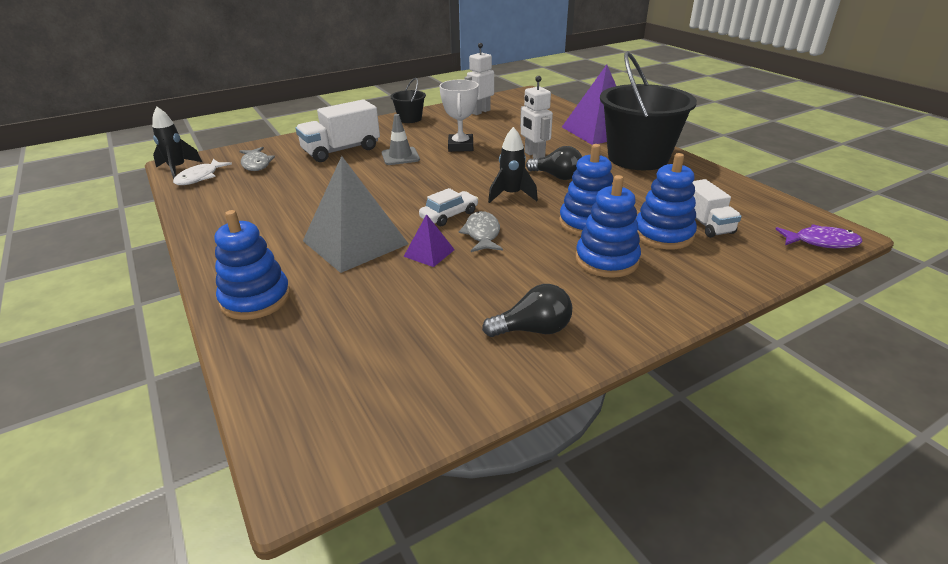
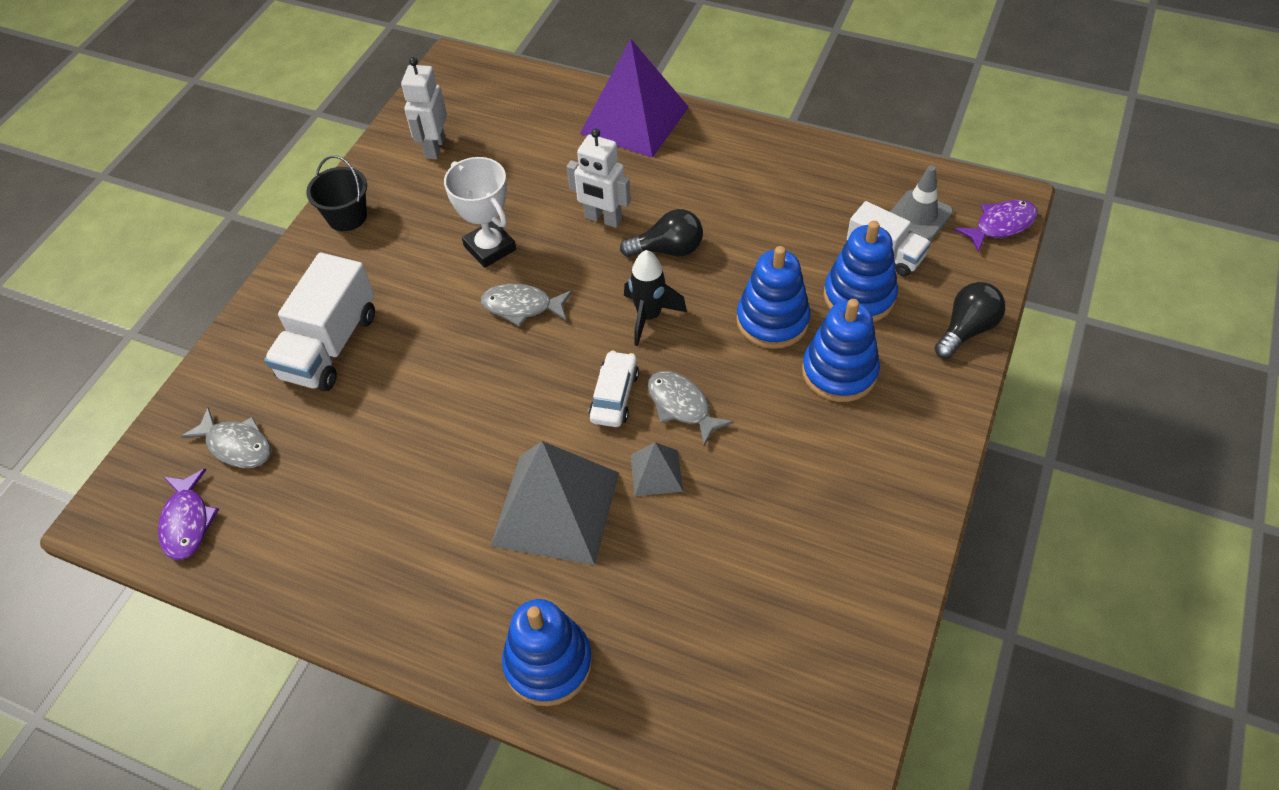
camera: 35 degrees left, 20 degrees up
black rocket [152,107,202,179] -> none
white fish [173,159,232,185] -> purple fish [158,469,219,560]
grey traffic cone [382,114,420,165] -> grey traffic cone moved to [890,165,953,240]
purple pyramid [403,214,455,267] -> grey pyramid [631,442,683,496]
black light bulb [482,284,572,337] -> black light bulb moved to [935,282,1005,359]
black bucket [600,51,697,170] -> none
none -> grey fish [481,284,572,327]

